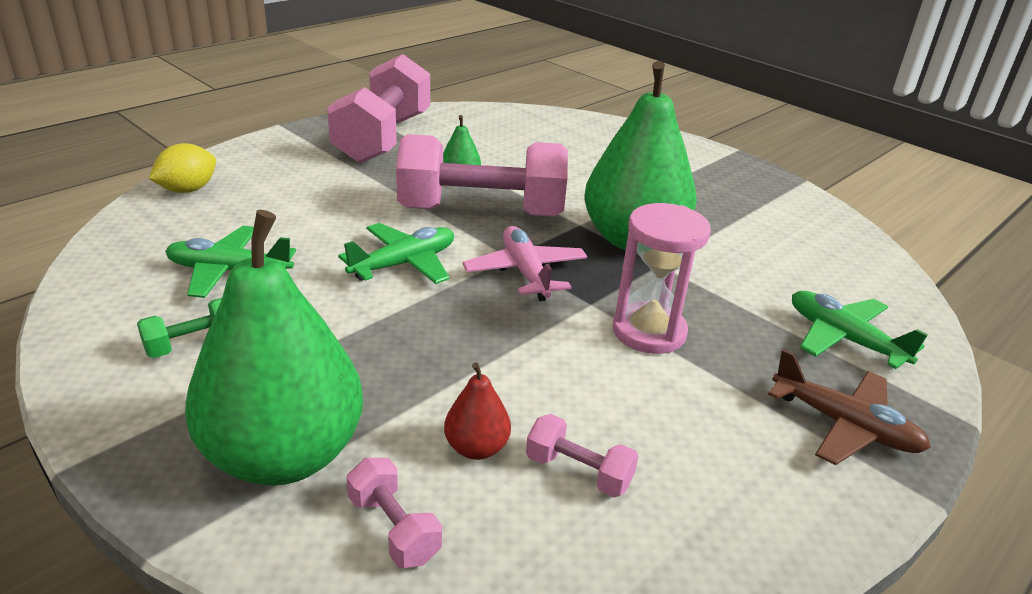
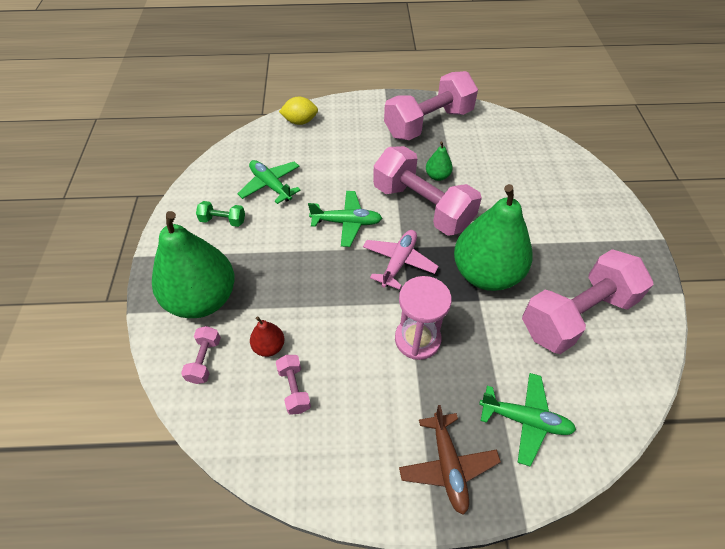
camera: 45 degrees right, 20 degrees up
green plane [792,291,928,369] -> green plane turned 105 degrees clockwise [479,373,576,466]
none -> pink dumbbell [522,249,654,354]

